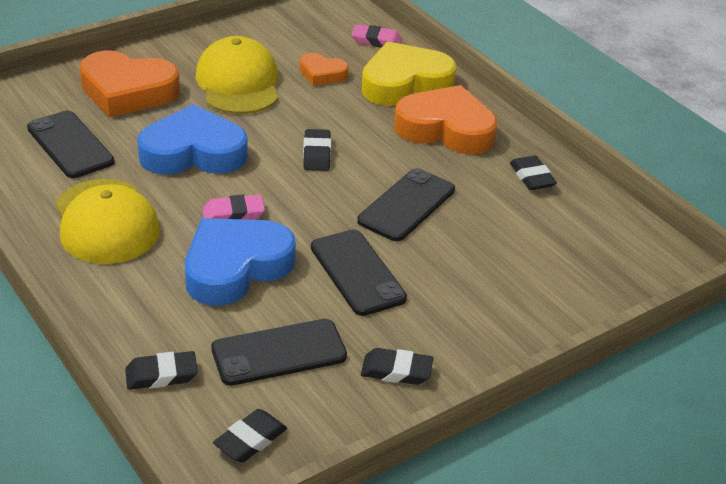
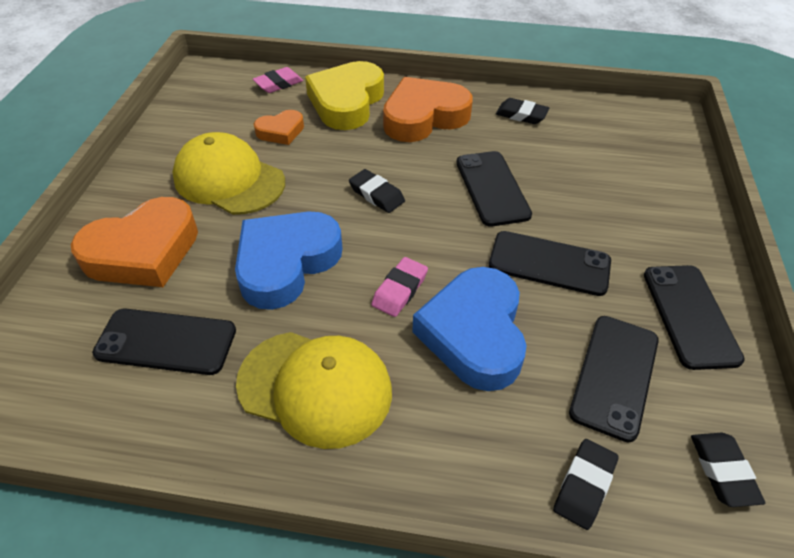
camera: 45 degrees left, 10 degrees up
black eraser [361,348,433,385] -> black phone [644,265,745,370]

